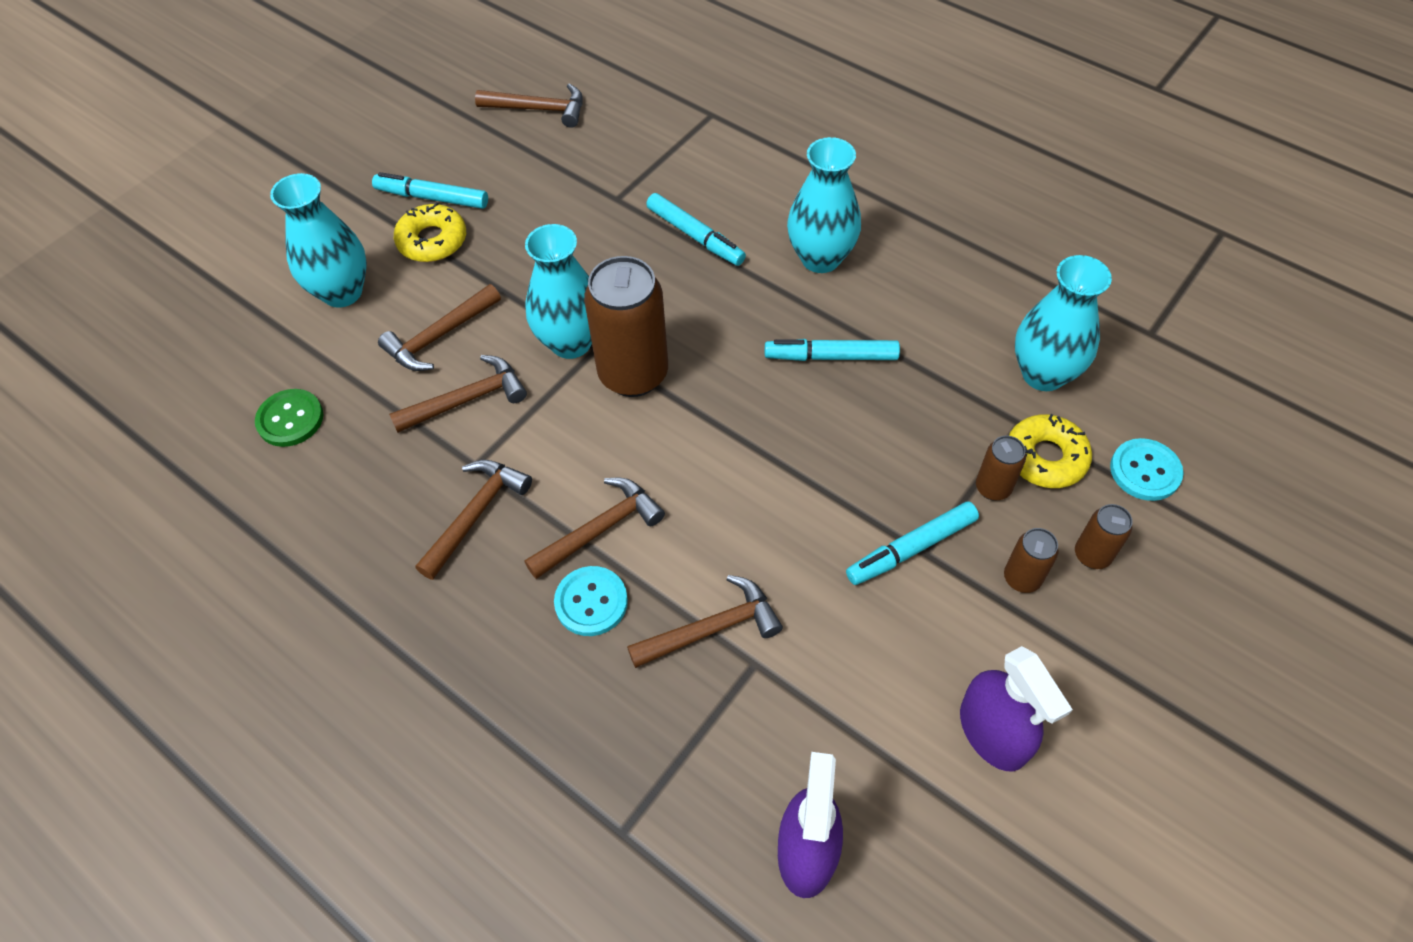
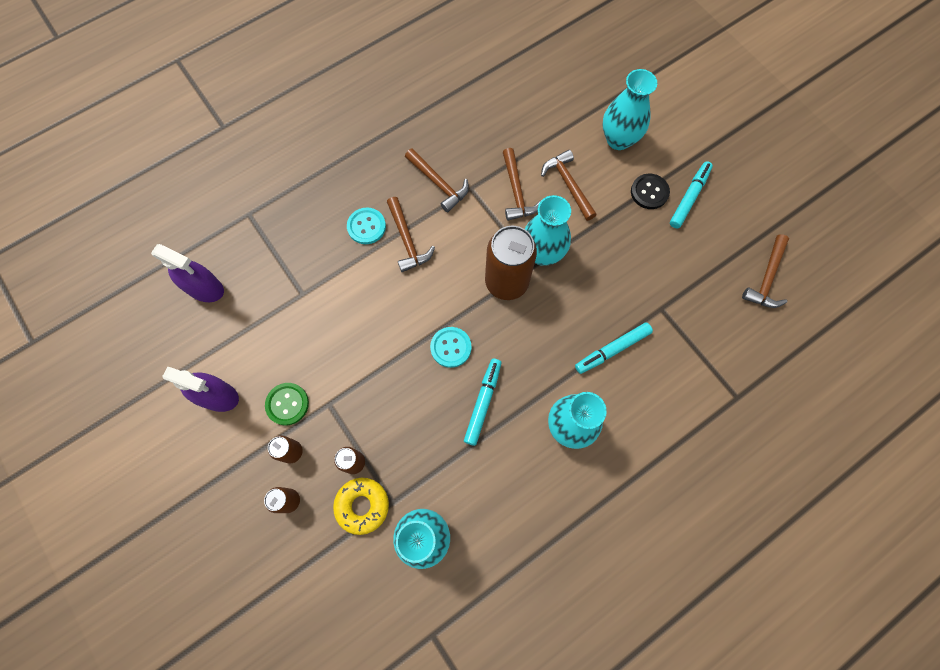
camera: 105 degrees right, 15 degrees up
green button [255,389,323,447] -> green button moved to [265,383,309,425]
yellow donut [394,202,466,262] -> black button [631,174,670,209]
brown hammer [627,575,783,668] -> none
turquoise marker [846,502,979,585] -> none
purple spray bottle [960,646,1073,771] -> purple spray bottle turned 150 degrees counterclockwise [162,367,239,412]
turquoise button [1110,438,1183,501] -> turquoise button moved to [430,327,471,368]

